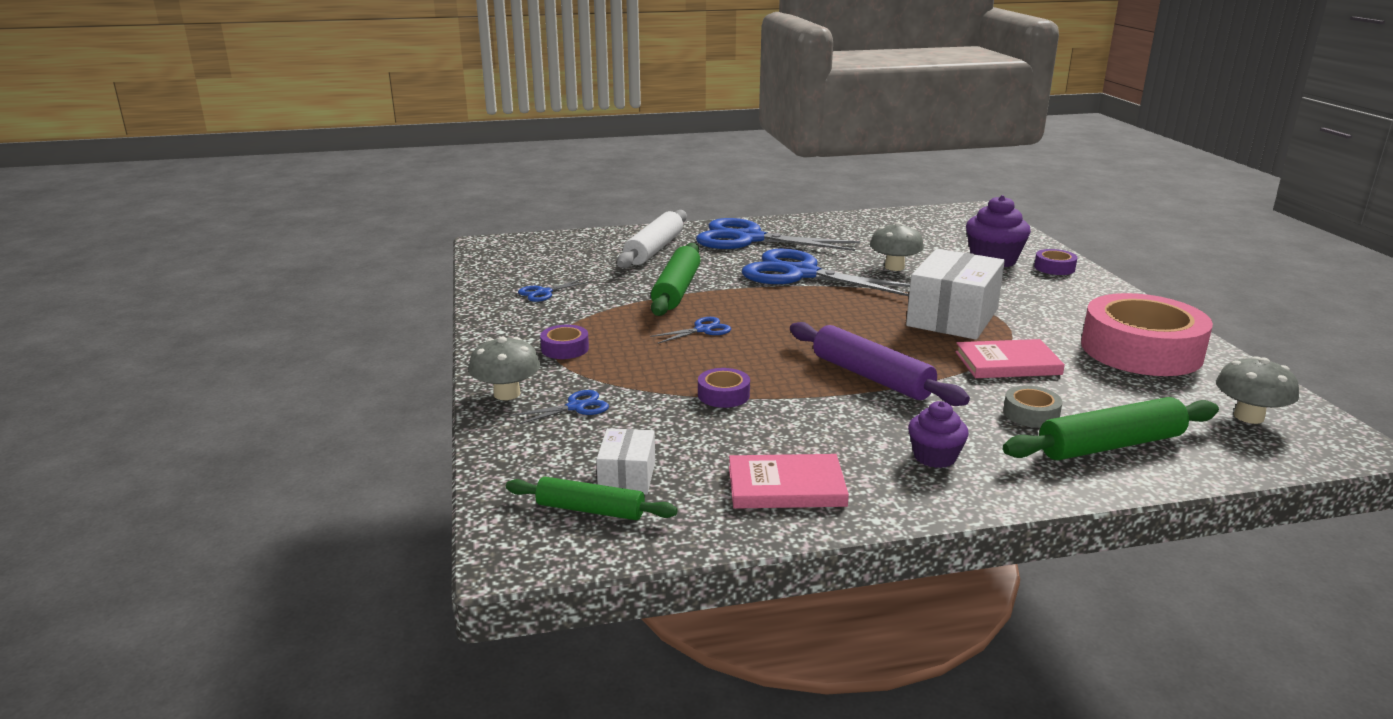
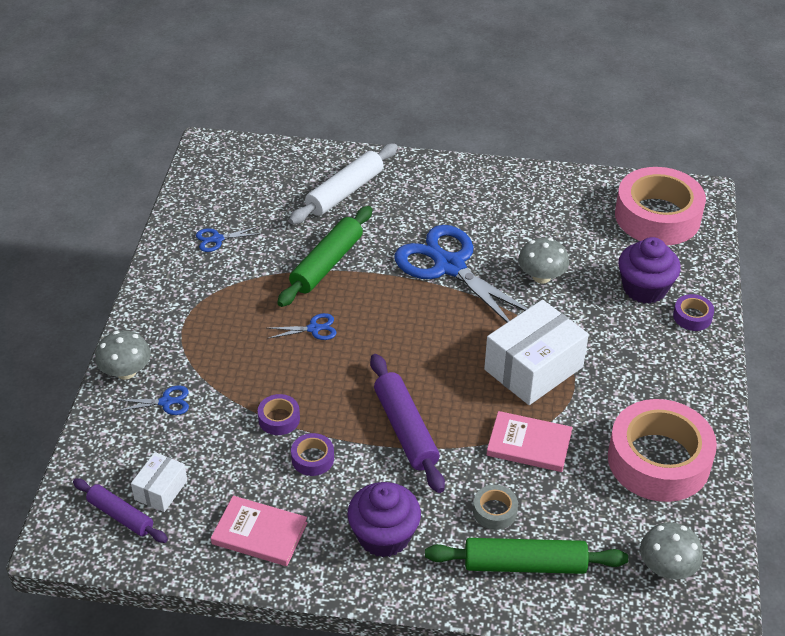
camera: 20 degrees right, 20 degrees up
green rolling pin [506,477,678,520] -> purple rolling pin [73,478,168,543]
purple tape [540,325,589,359] -> purple tape moved to [291,433,334,476]
blue scissors [696,218,860,251] -> none
purple cupcake [908,401,969,468] -> purple cupcake [347,482,421,557], size x1.61
none -> pink tape [615,167,706,245]

